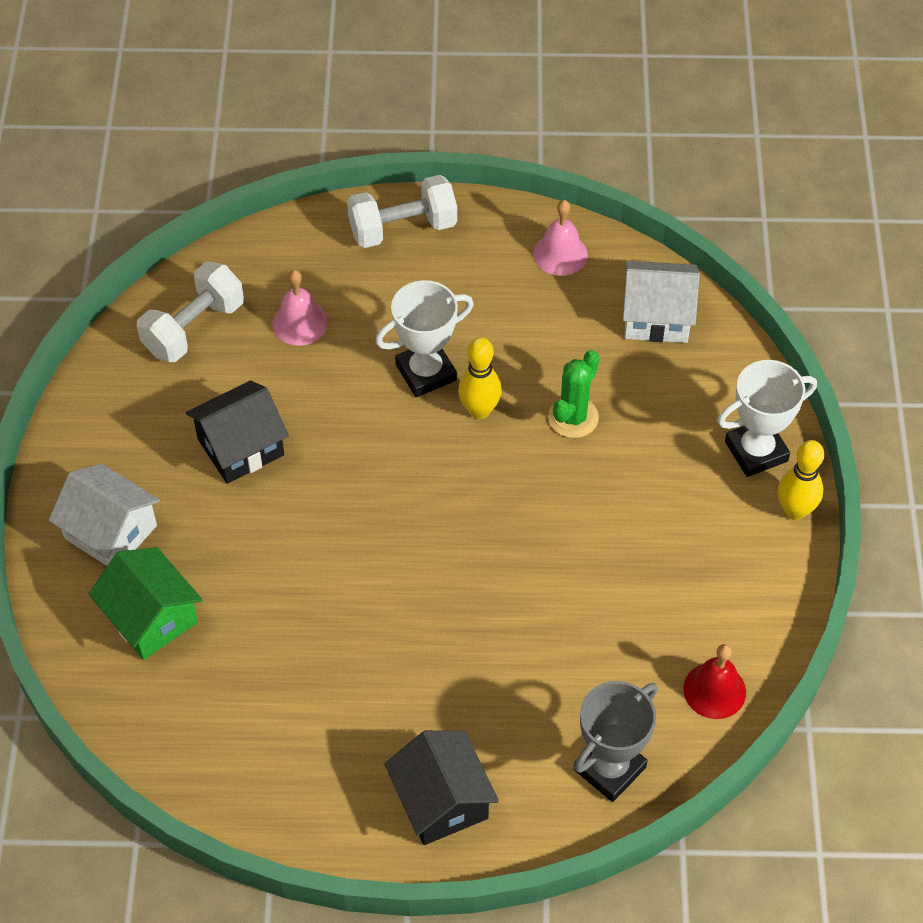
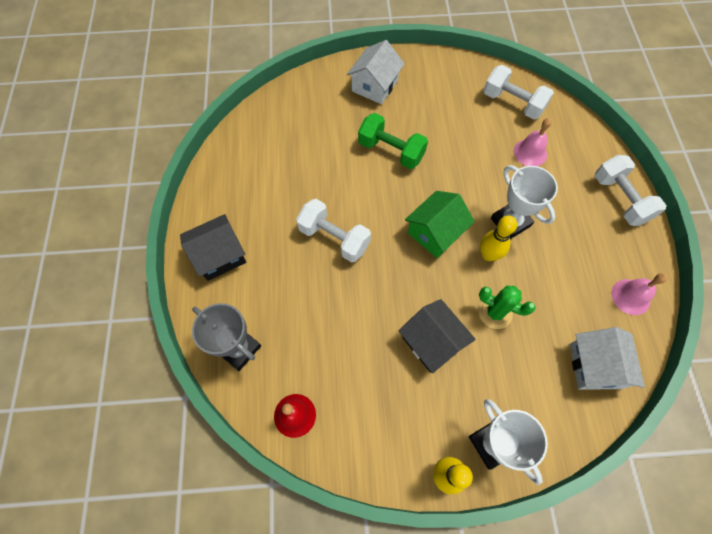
camera: 85 degrees right, 10 degrees up
green house [88,547,203,660] -> green house moved to [405,191,475,258]
black house [186,380,289,484] -> black house moved to [399,299,476,373]
none -> white dumbbell [296,199,371,263]
none -> green dumbbell [358,113,428,169]

